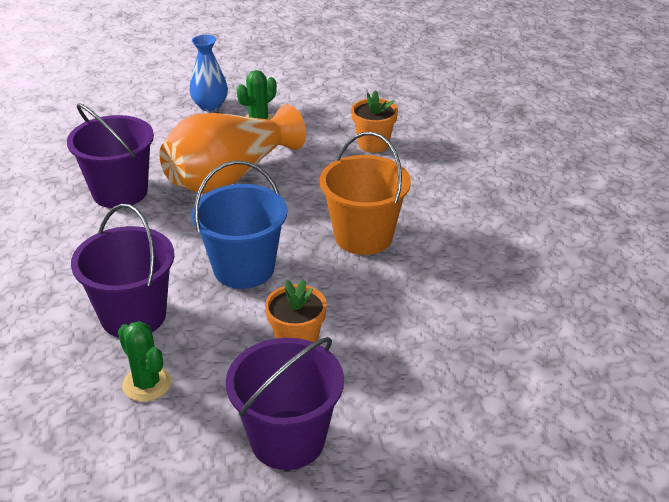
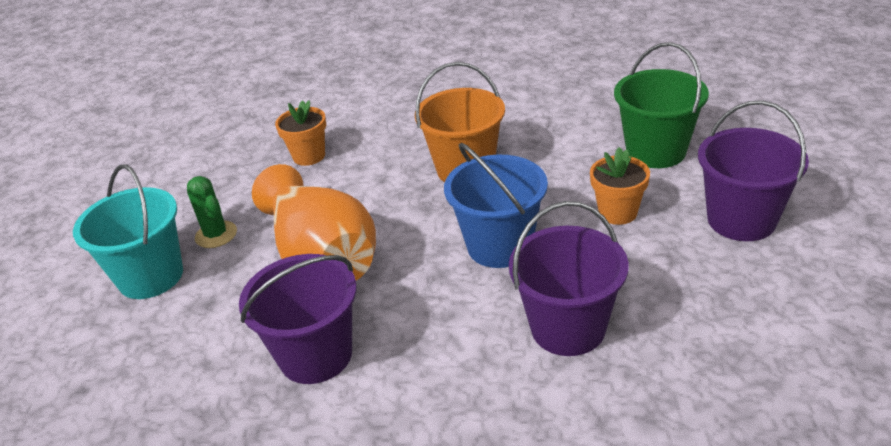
camera: 75 degrees left, 0 degrees up
green cactus [118,321,171,402] -> none
blue vase [189,35,228,111] -> turquoise bucket [73,165,183,299]
none -> green bucket [614,42,709,168]

